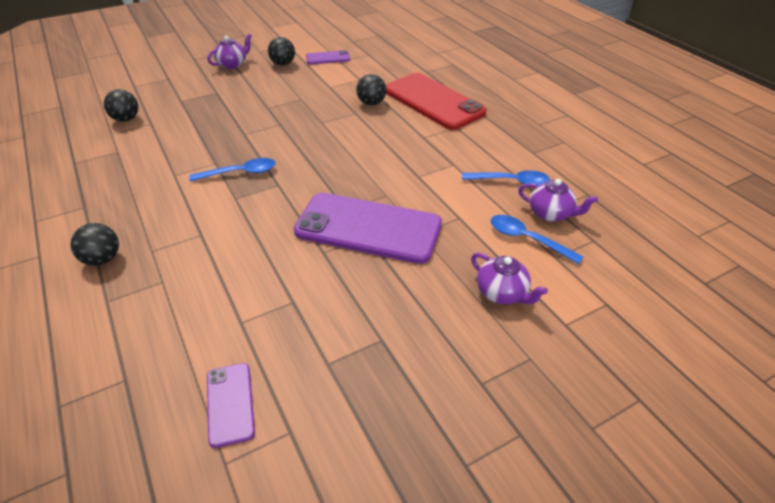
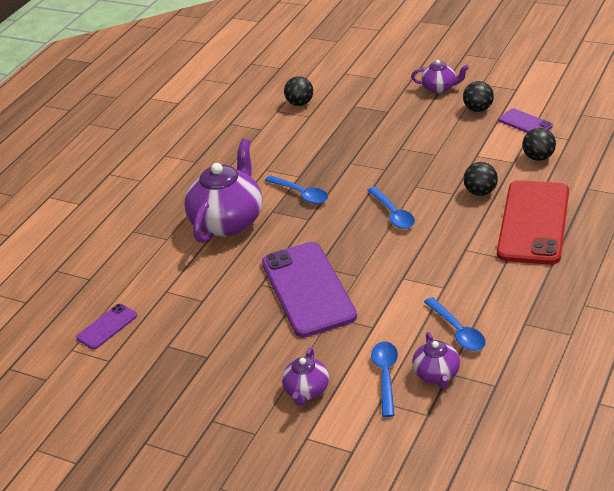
camera: 60 degrees right, 5 degrees down
black ball [71,223,119,266] -> black ball moved to [522,128,556,161]
none -> purple teapot [184,139,263,243]
none -> blue spoon [367,187,415,229]

